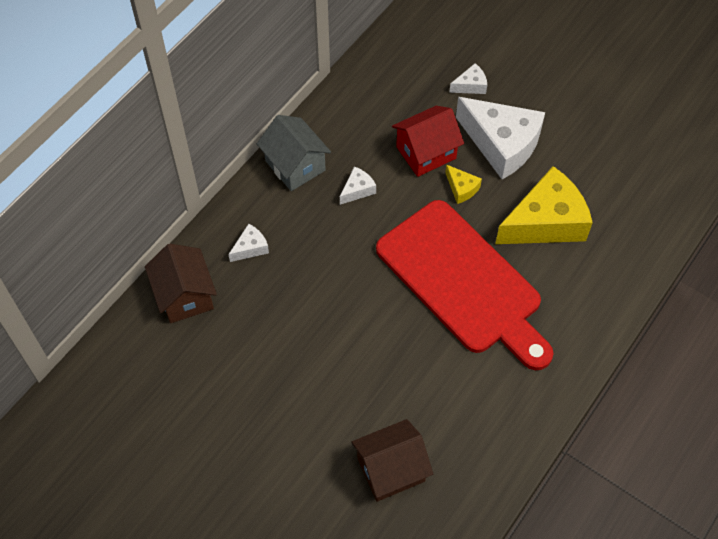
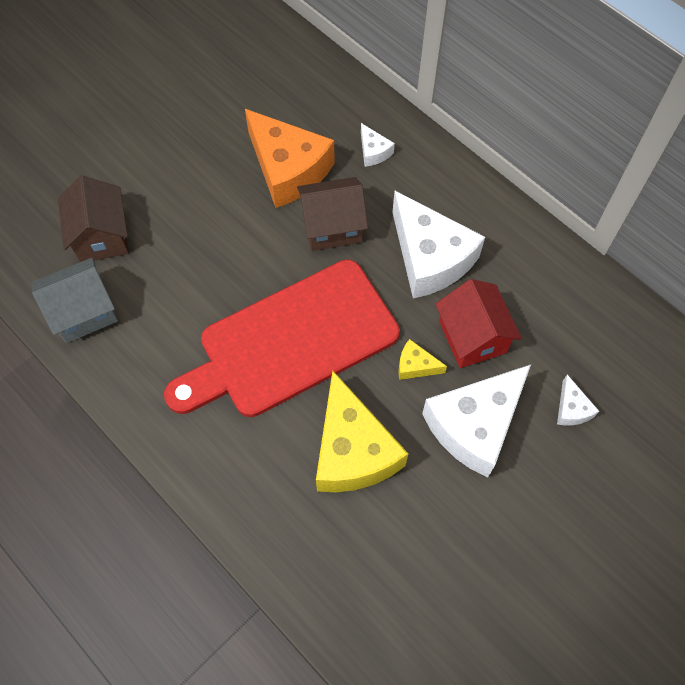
camera: 100 degrees right, 5 degrees up
brown house [145,243,217,323] -> brown house moved to [297,177,368,251]
grey house [257,115,331,191] -> grey house moved to [32,258,118,343]
white cheese [340,166,376,205] -> white cheese [392,191,485,298], size x2.30
yellow cheese [445,164,482,204] -> yellow cheese turned 45 degrees clockwise [398,339,447,380]
none -> orange cheese [245,109,335,208]

